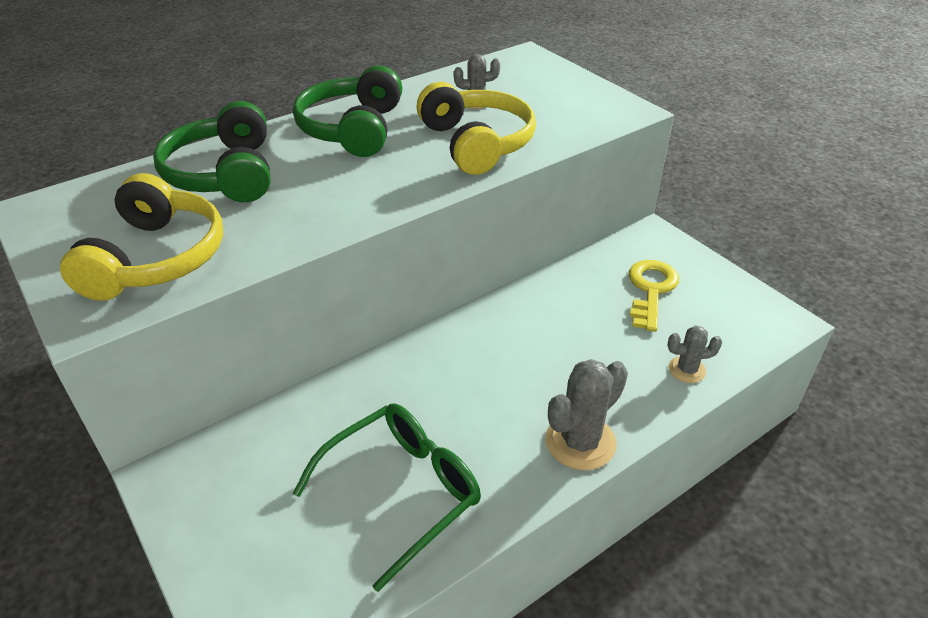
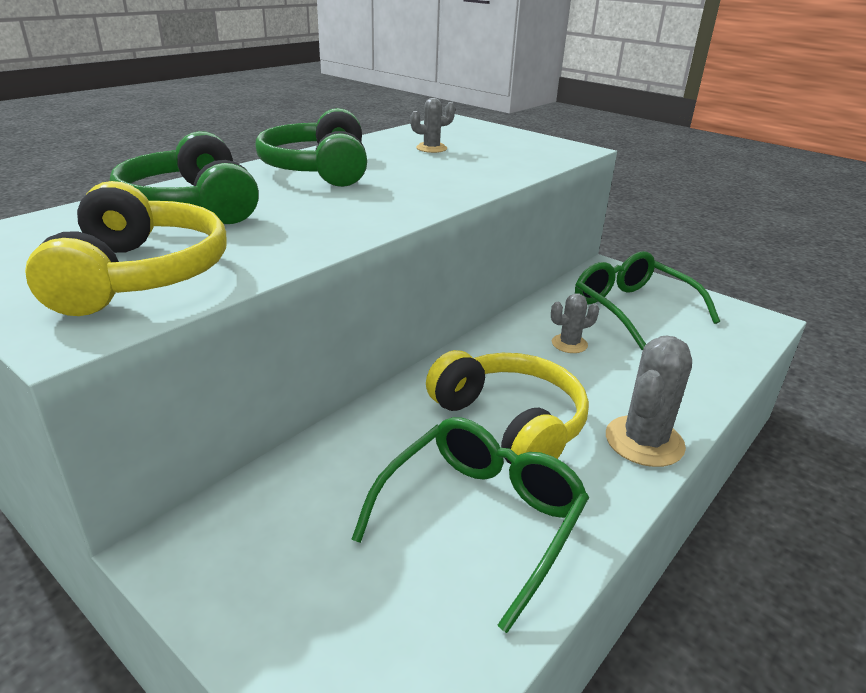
camera: 15 degrees left, 10 degrees down
yellow headphones [417,82,536,175] -> yellow headphones moved to [426,350,589,464]
yellow key [629,260,679,332] -> green glasses [575,251,720,350]
grey cactus [667,325,722,383] -> grey cactus moved to [551,293,599,353]

